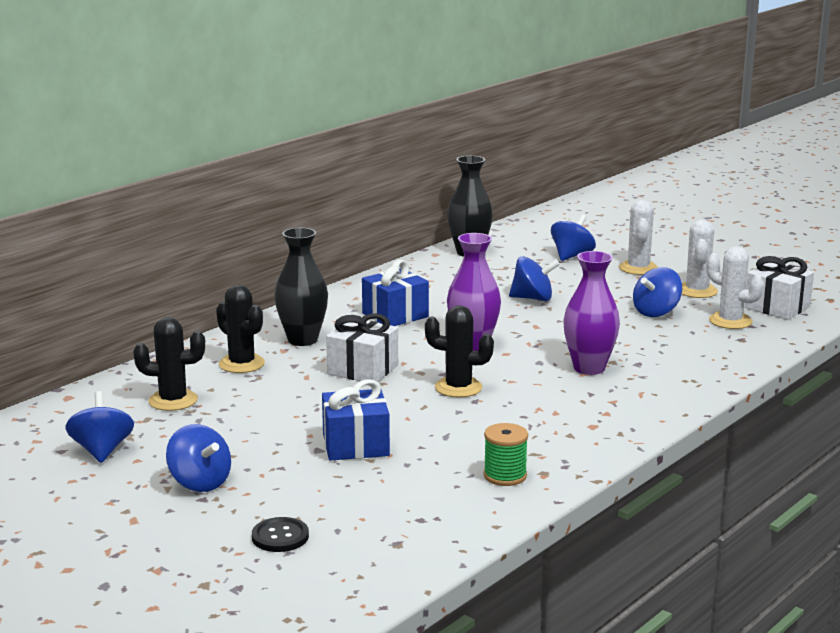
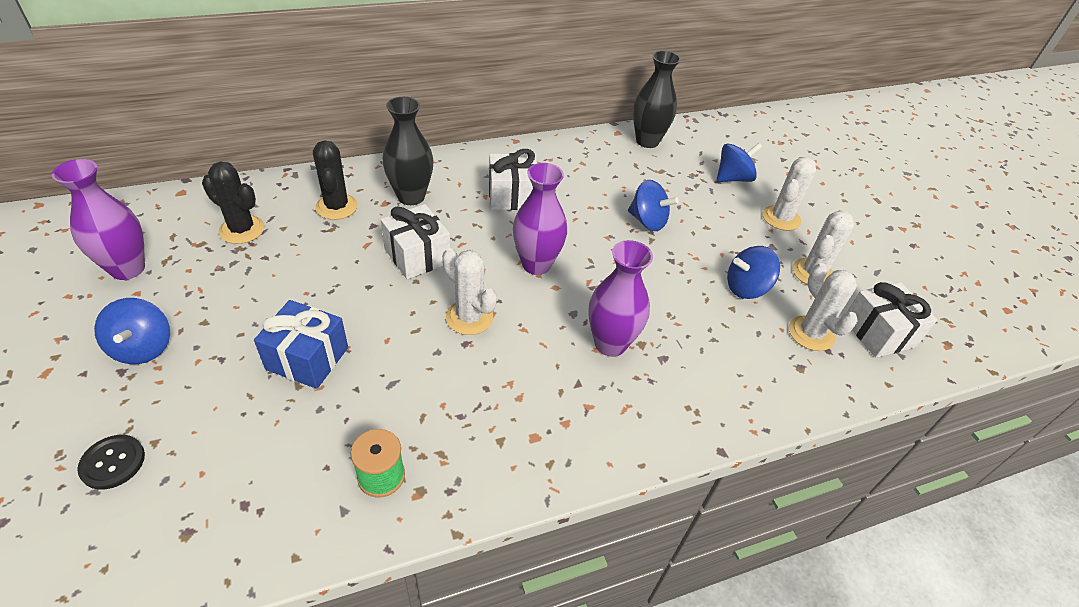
camera: 25 degrees right, 25 degrees up
blue spinning top [65,391,134,463] -> purple vase [52,159,145,280]
blue gift [362,260,429,326] -> white gift [489,149,537,210]
black cactus [425,305,494,397] -> white cactus [442,248,497,335]

